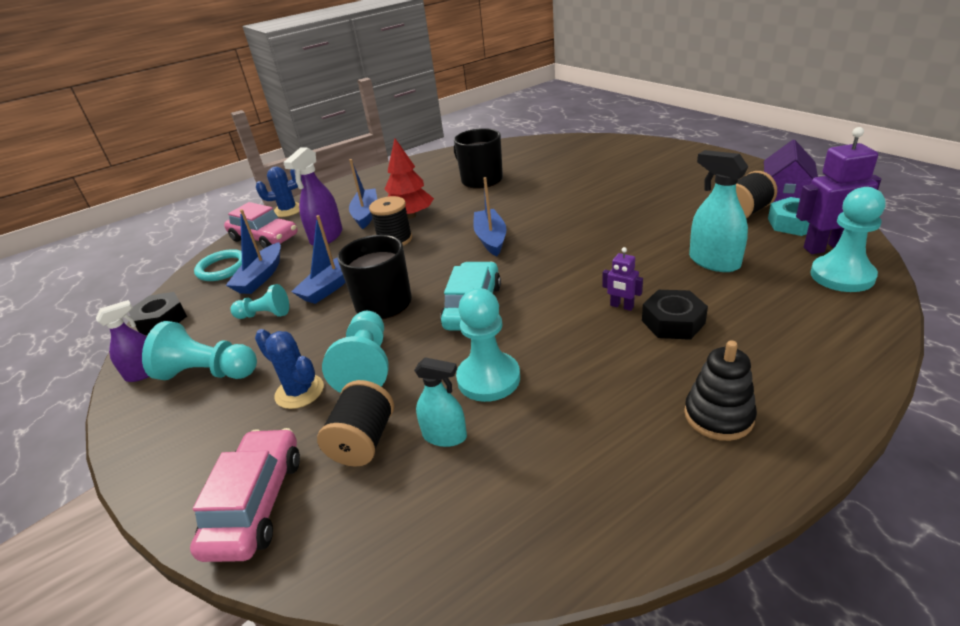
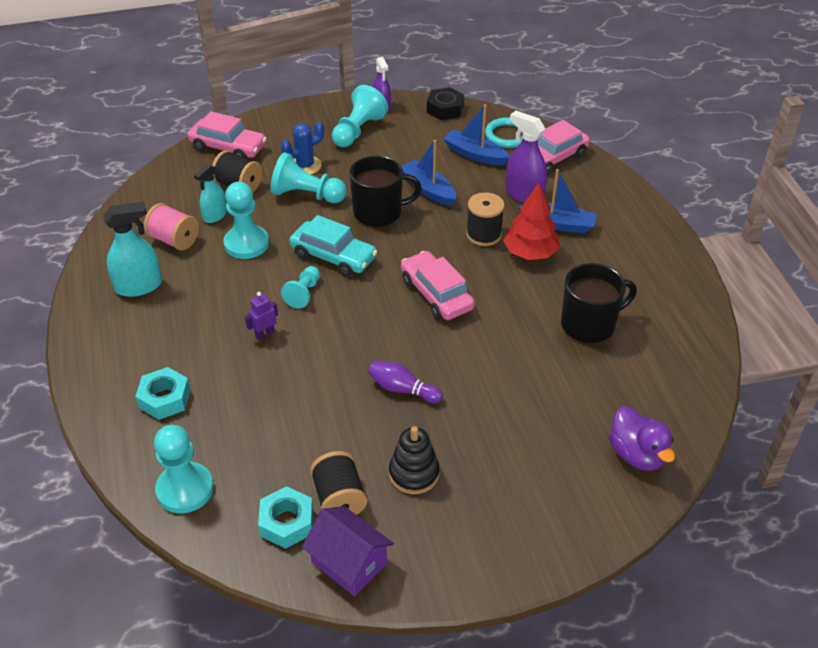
camera: 105 degrees right, 10 degrees up
turquoise pawn [230,284,289,319] -> turquoise pawn moved to [281,266,320,309]
blue cactus [256,166,302,217] -> none
blue boat [473,177,506,256] -> pink car [401,251,475,320]
black nut [642,290,708,340] -> none
black stacking toy [684,340,757,441] -> black stacking toy moved to [389,426,440,494]
turquoise spray bottle [689,150,748,272] -> turquoise spray bottle moved to [103,202,162,297]
purple robot [796,127,881,254] -> none
none -> turquoise nut [135,367,191,420]
none -> pink spool [144,203,199,251]
none -> purple bowling pin [368,361,443,403]
none -> purple duck [609,406,675,471]

